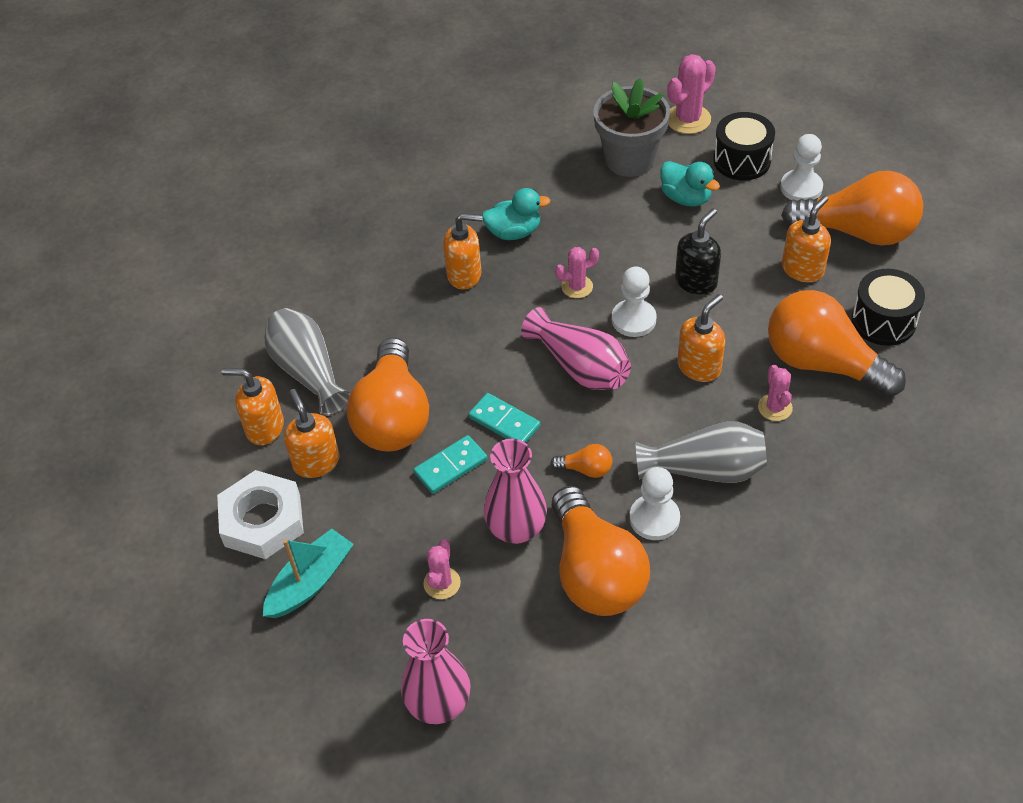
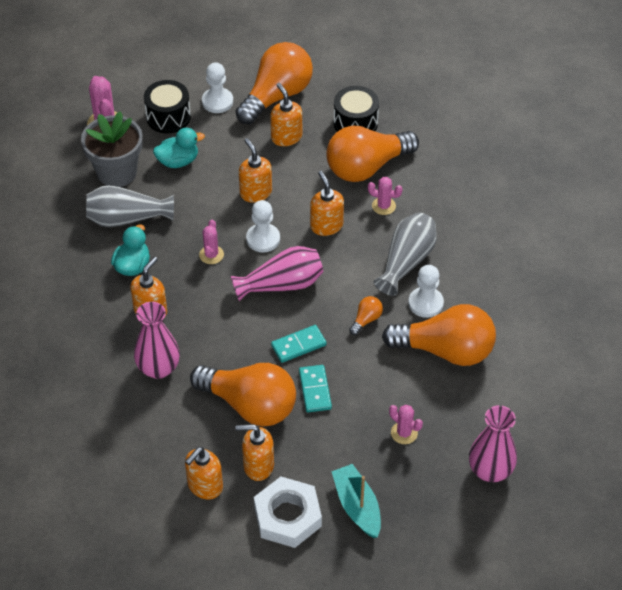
camera: 65 degrees left, 0 degrees up
grey vase [265,308,350,416] -> grey vase moved to [86,185,174,227]
pink vase [483,439,547,544] -> pink vase moved to [134,302,180,379]
black soap dispenser [675,208,721,295] -> orange soap dispenser [239,138,272,203]

